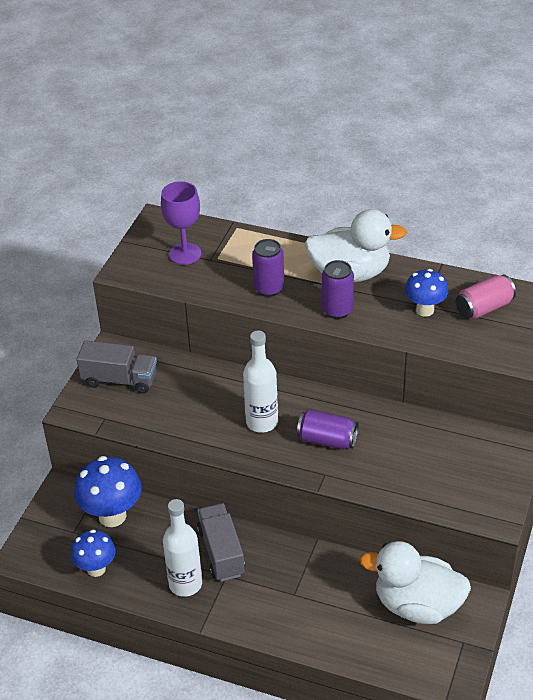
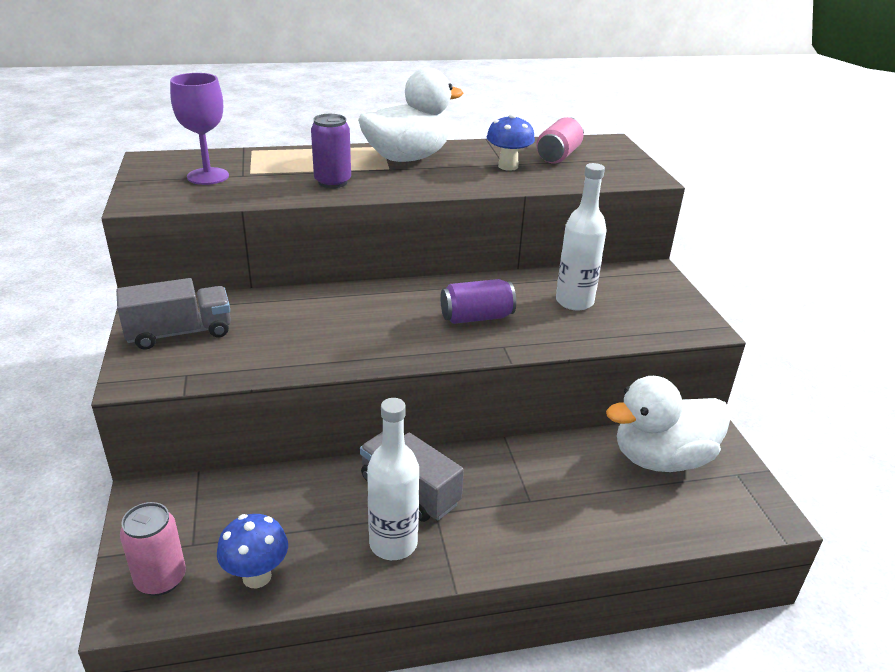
camera: 35 degrees left, 10 degrees down
blue mushroom [74,456,142,527] -> none
white bottle [243,331,278,433] -> white bottle moved to [556,163,607,311]
purple can [322,260,354,319] -> none
none -> pink can [120,502,186,596]

